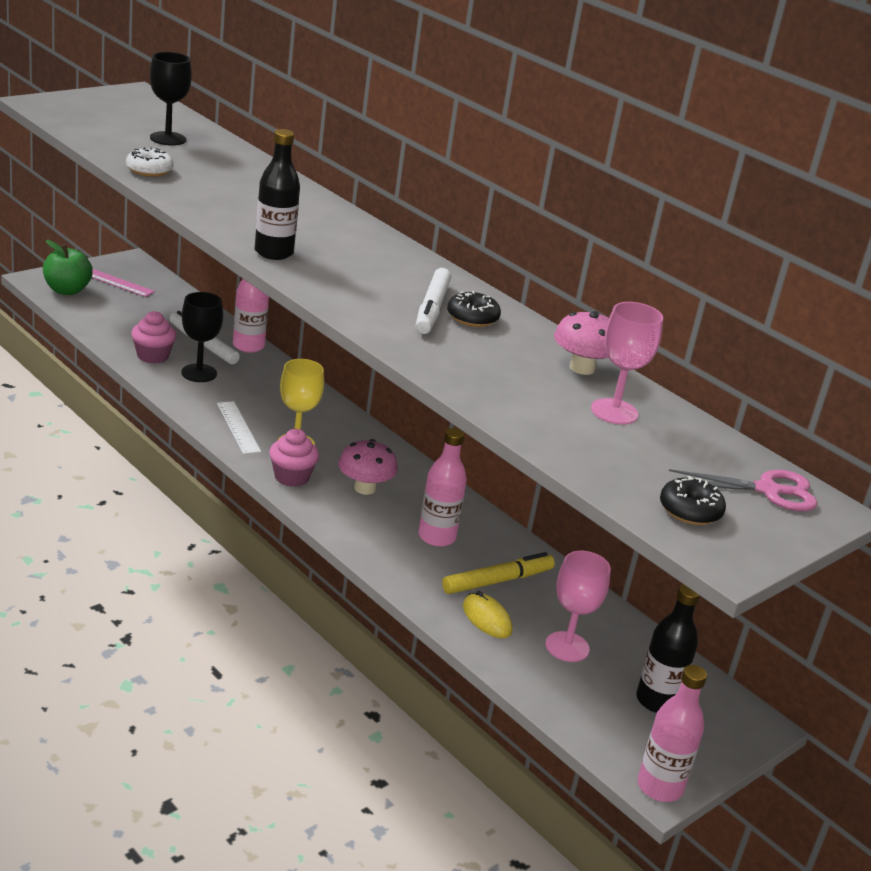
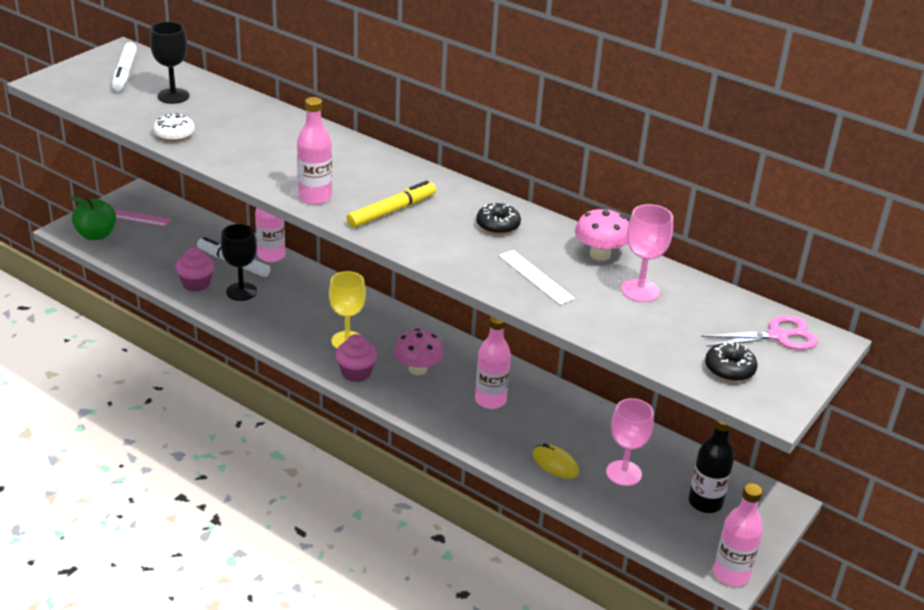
camera: 10 degrees left, 5 degrees up
white ruler [217,401,261,454] -> white ruler moved to [499,250,575,305]
black bottle [255,129,300,260] -> pink bottle [297,97,332,205]
white marker [416,268,451,334] -> white marker moved to [112,42,137,91]
yellow marker [442,552,555,594] -> yellow marker moved to [347,180,436,228]

